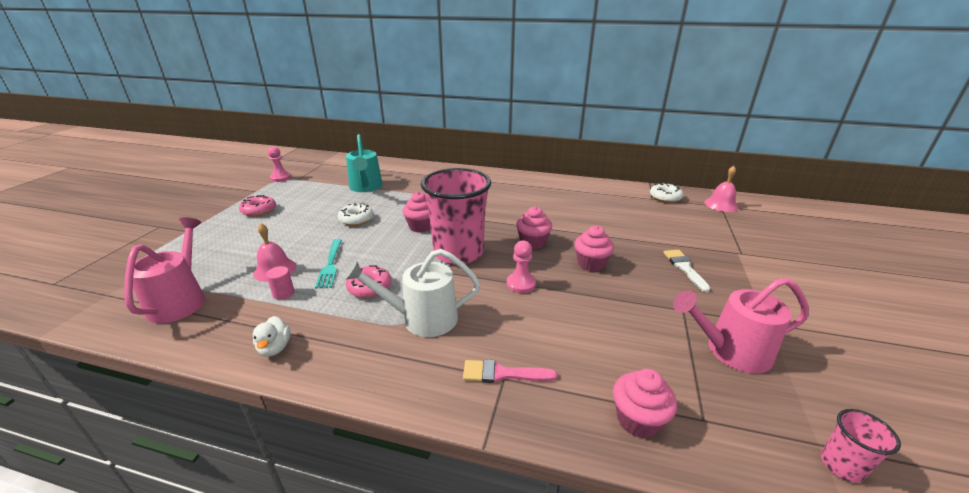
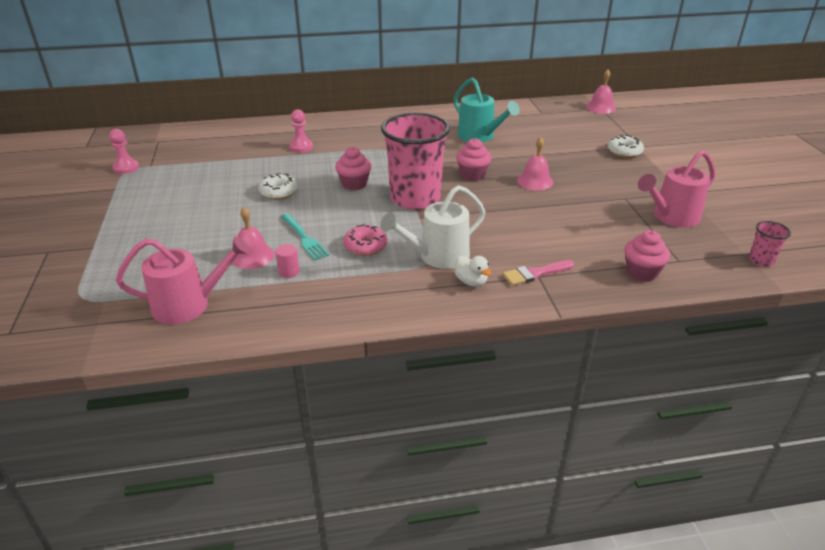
camera: 25 degrees left, 5 degrees up
pink watering can [124,217,205,324] -> pink watering can turned 105 degrees clockwise [116,236,250,324]
pink donut [239,195,276,217] -> none
white duck [253,316,291,356] -> white duck moved to [455,256,491,287]
turquoise watering can [346,134,383,192] -> turquoise watering can moved to [454,77,520,142]
pink pawn [507,240,536,293] -> pink pawn moved to [290,109,313,153]
pink cupcake [574,226,614,272] -> pink bell [517,137,553,190]
white donut [650,183,684,203] -> white donut moved to [608,135,644,158]
white brush [663,250,710,292] -> none

